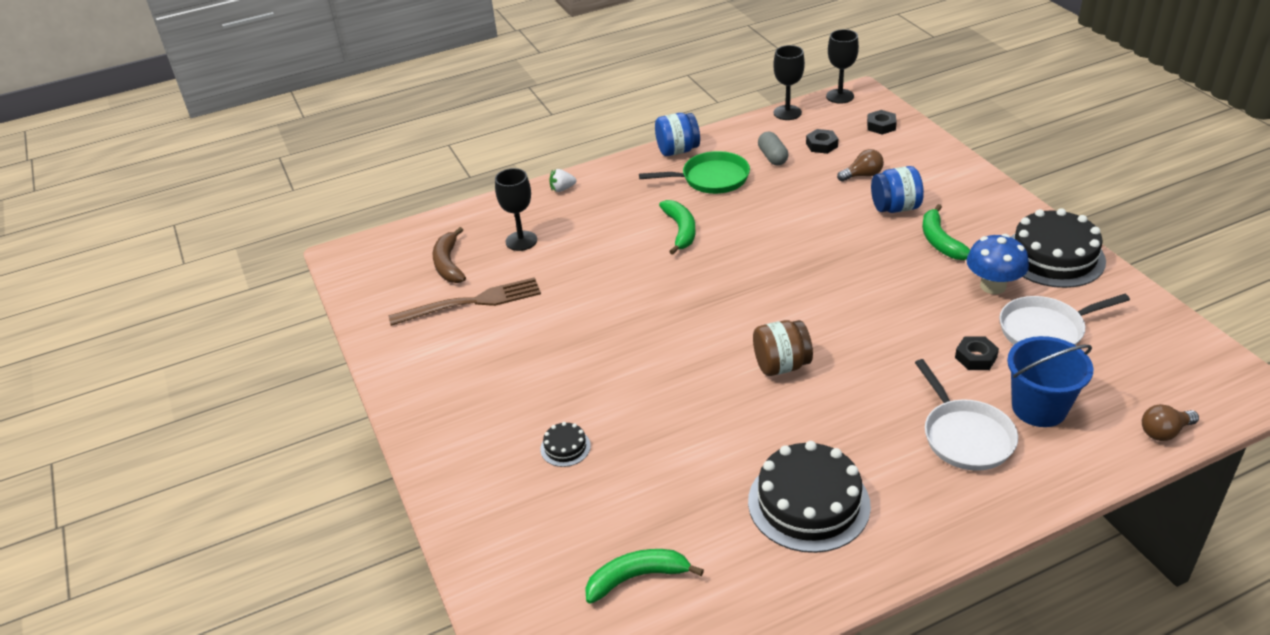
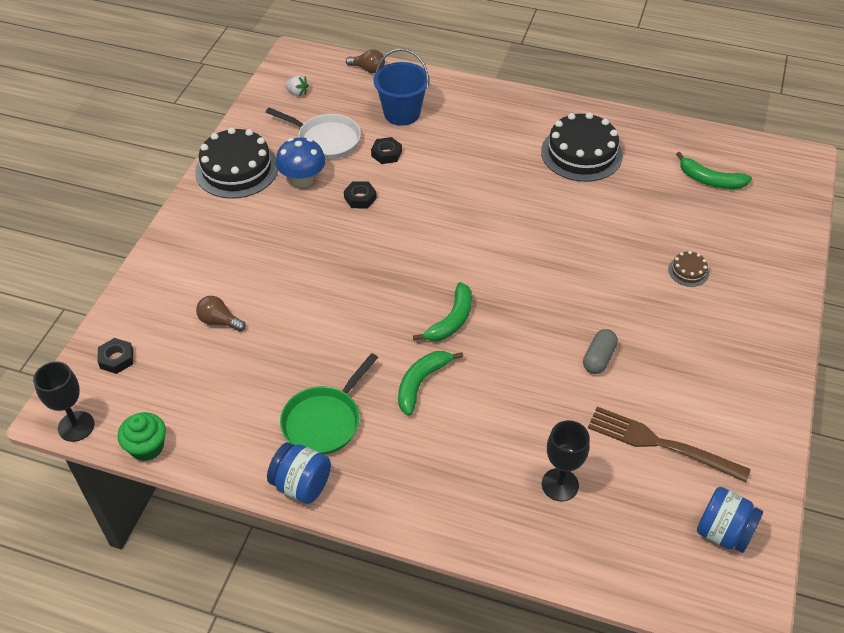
camera: 140 degrees left, 10 degrees up
brown banana [433,227,466,283] -> none
black cake [540,422,591,467] -> brown cake [668,251,709,287]
white strawberry [549,169,576,192] -> white strawberry moved to [285,75,309,96]
green pan [639,151,750,194] -> green pan turned 90 degrees counterclockwise [280,353,378,455]
brown jar [753,320,813,376] -> none
grey capsule [758,132,788,165] -> grey capsule moved to [583,329,618,374]
black goblet [773,45,805,120] -> green cupcake [118,412,166,461]
black nut [806,129,838,154] -> black nut moved to [344,181,377,208]
blue jar [871,166,924,213] -> blue jar moved to [697,487,763,553]
white pan [915,359,1018,471] -> none
green banana [922,204,970,260] -> green banana moved to [413,282,472,341]

